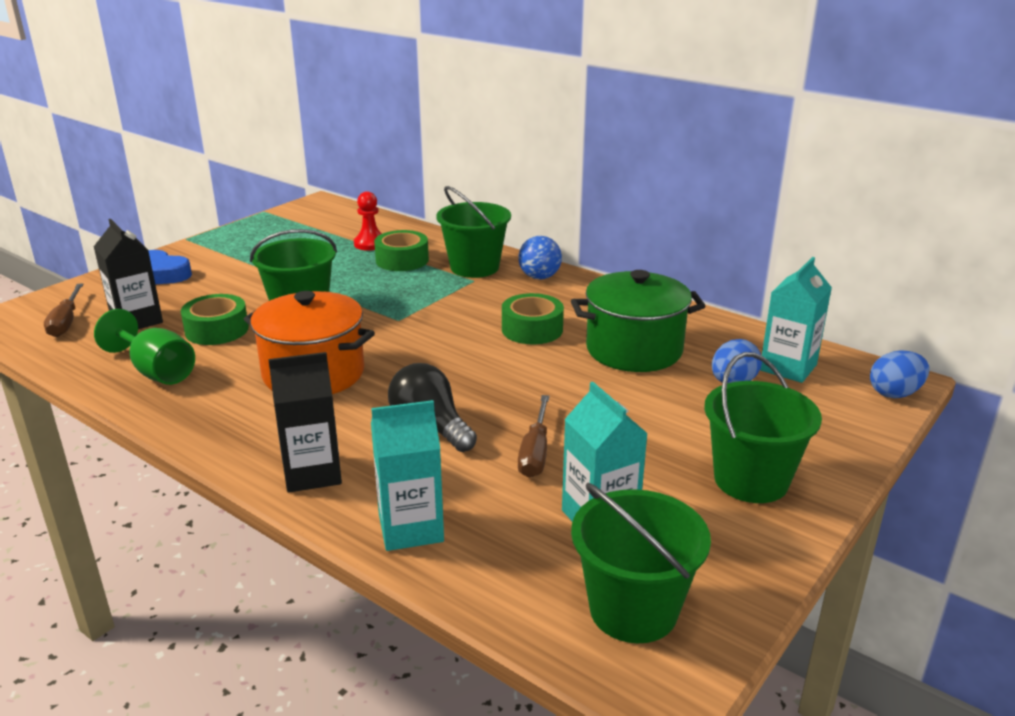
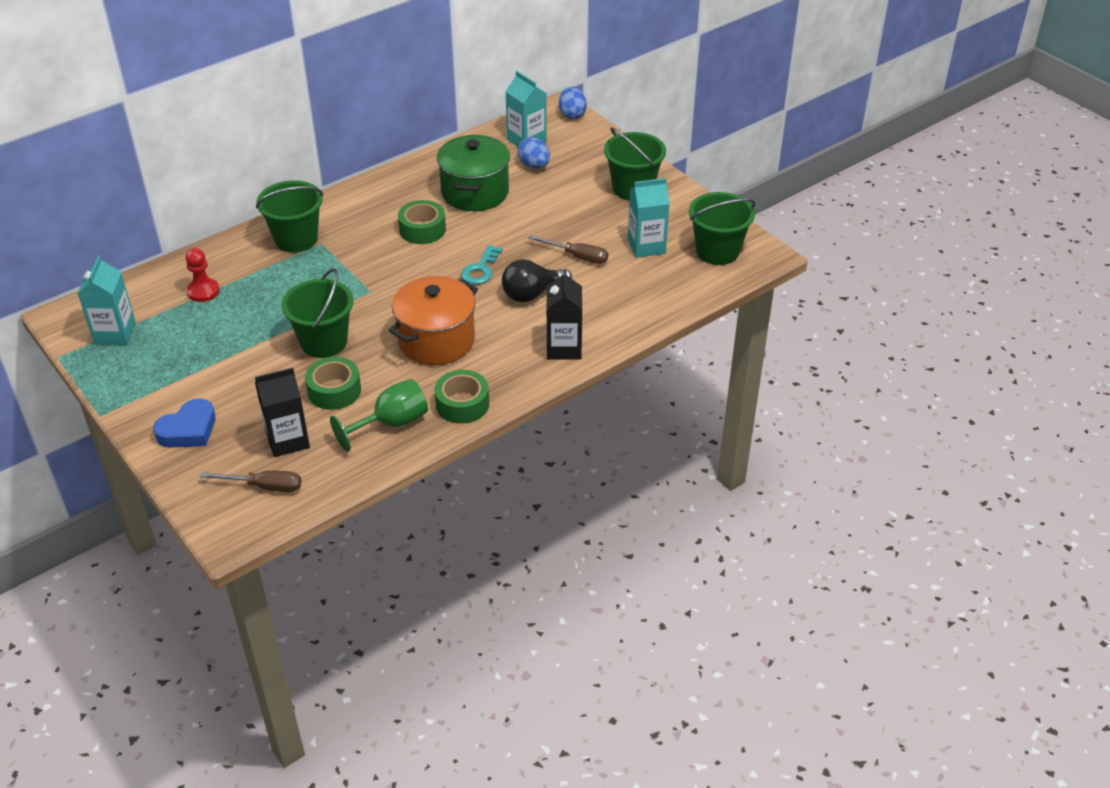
camera: 75 degrees left, 15 degrees up
turquoise carton [371,400,444,551] -> turquoise carton moved to [77,255,136,345]
green tape [374,230,429,271] -> green tape moved to [434,370,489,424]
blue ball [519,236,562,279] -> none
none -> turquoise key [461,245,503,284]

